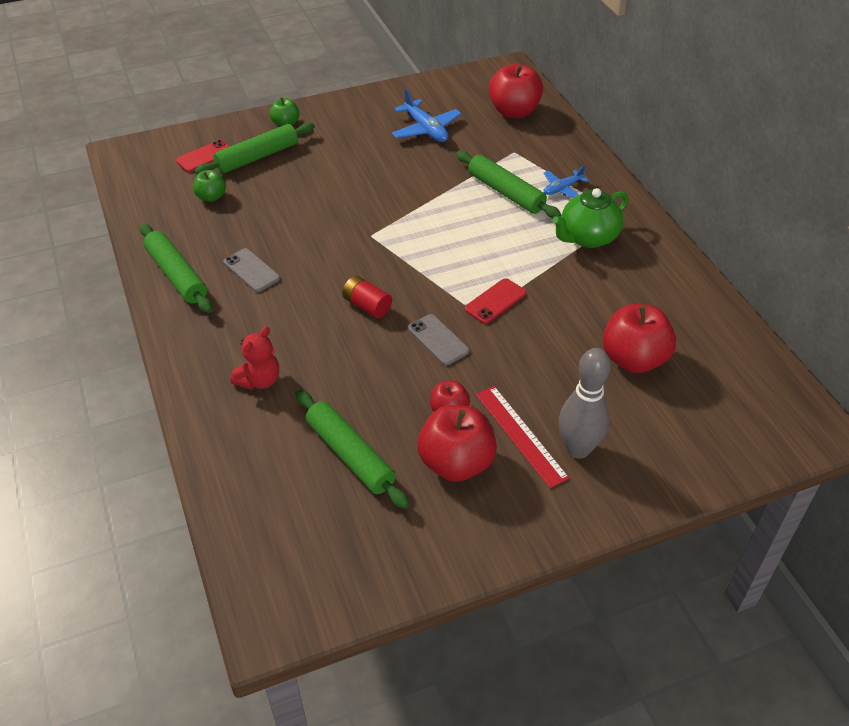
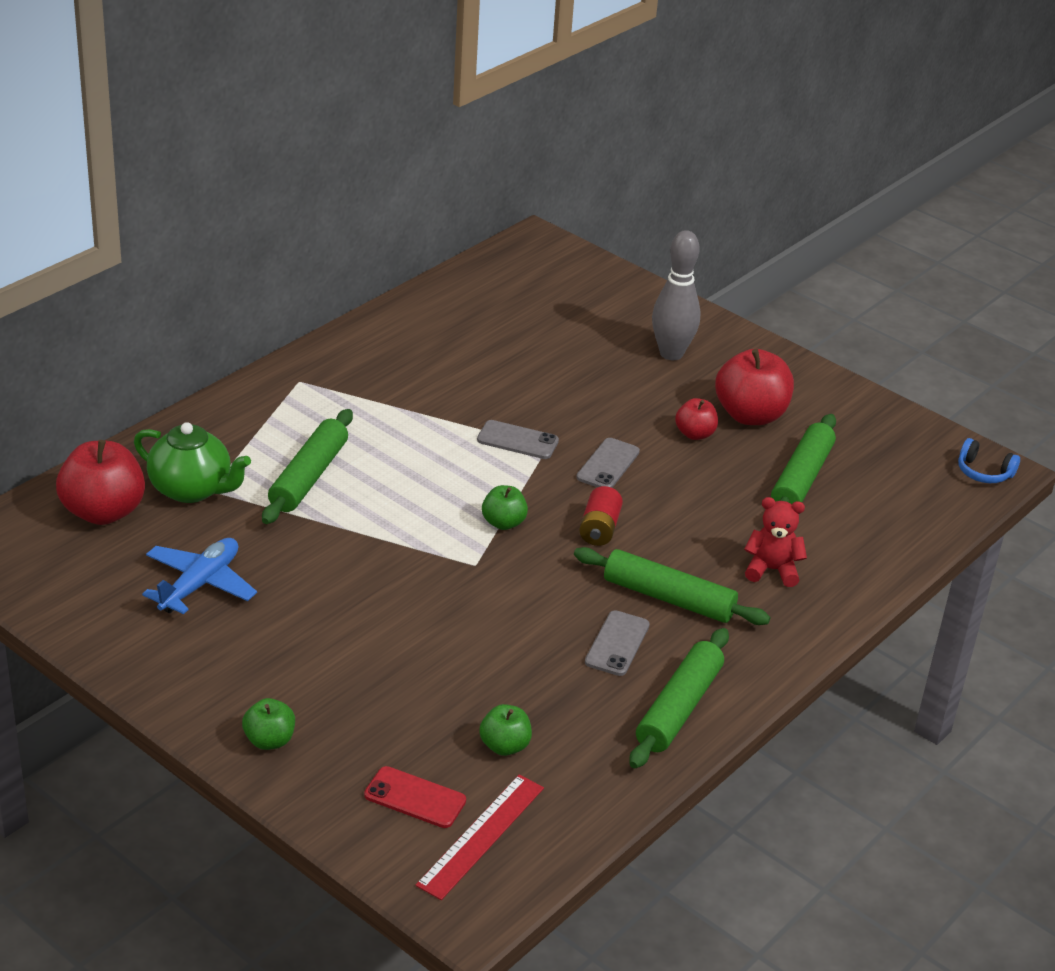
camera: 120 degrees left, 10 degrees down
green rolling pin [194,122,315,175] -> green rolling pin moved to [574,547,770,625]
red phone [465,278,526,324] -> grey phone [477,420,559,459]
red ruler [476,386,570,488] -> red ruler moved to [415,774,544,900]
blue plane [544,165,589,198] -> none
green teapot [553,188,628,248] -> green teapot moved to [134,422,251,503]
red apple [603,304,676,373] -> none
none -> green apple [482,485,528,530]
none -> blue headphones [958,438,1020,483]

